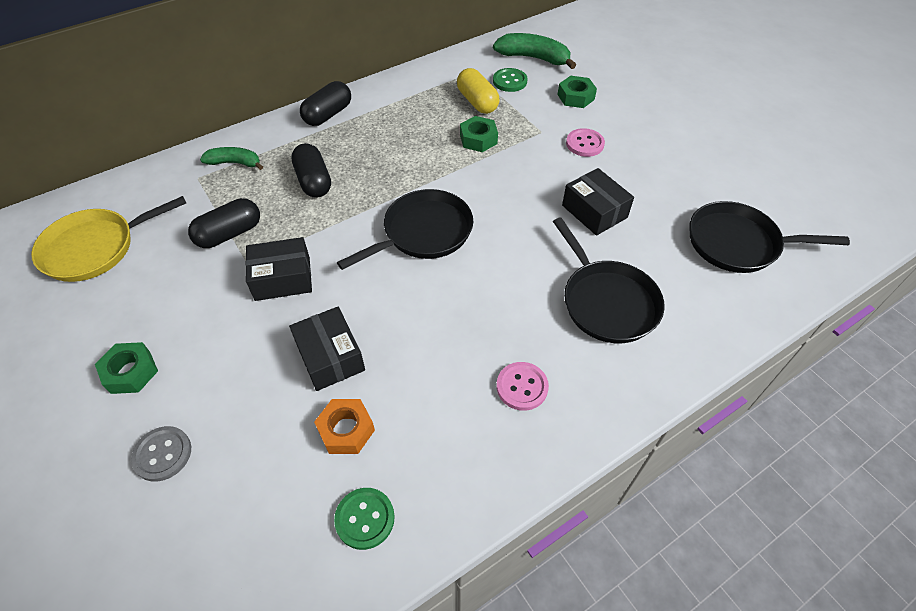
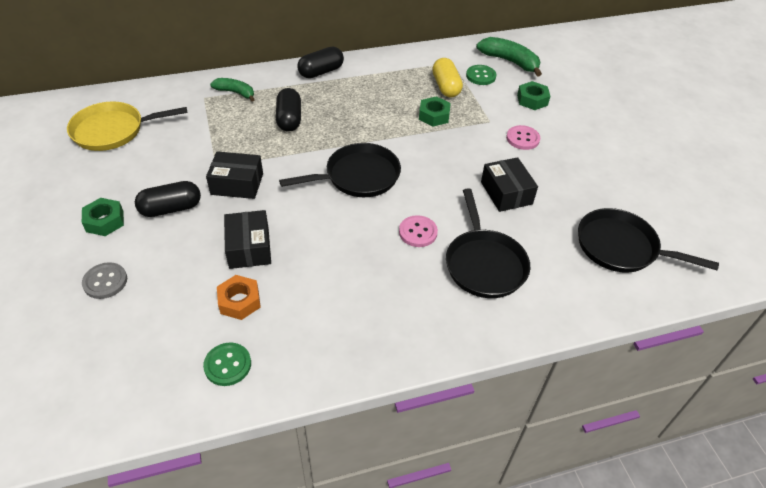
camera: 15 degrees right, 5 degrees down
black capsule [188,198,260,248] -> black capsule moved to [135,181,201,217]
pink button [497,362,549,411] -> pink button moved to [399,215,438,247]

